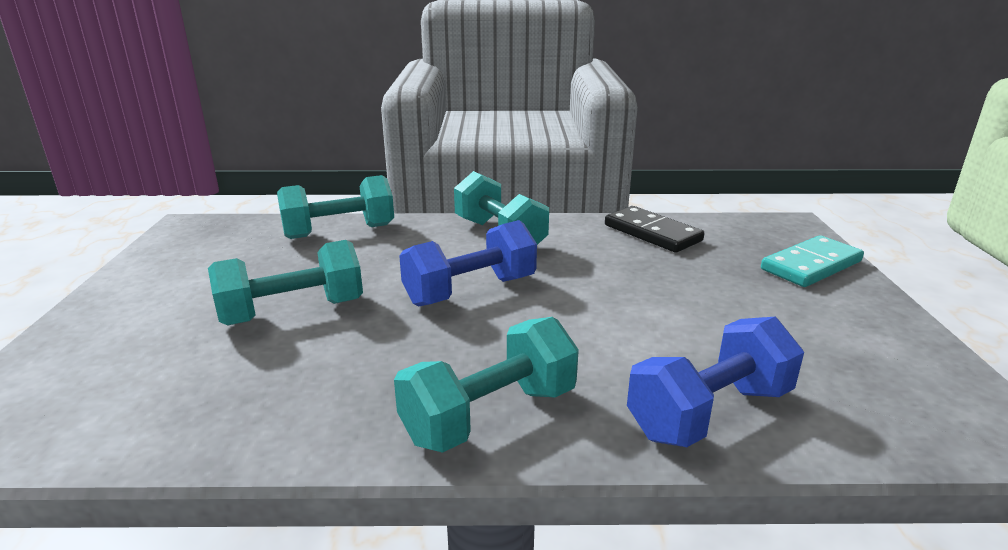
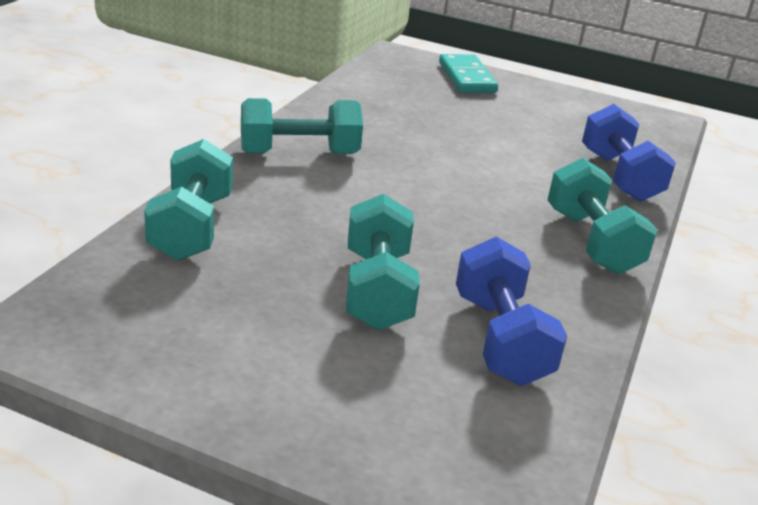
camera: 70 degrees left, 5 degrees up
blue dumbbell [399,220,537,307] -> blue dumbbell moved to [456,236,567,386]
black domino [605,206,704,252] -> none

